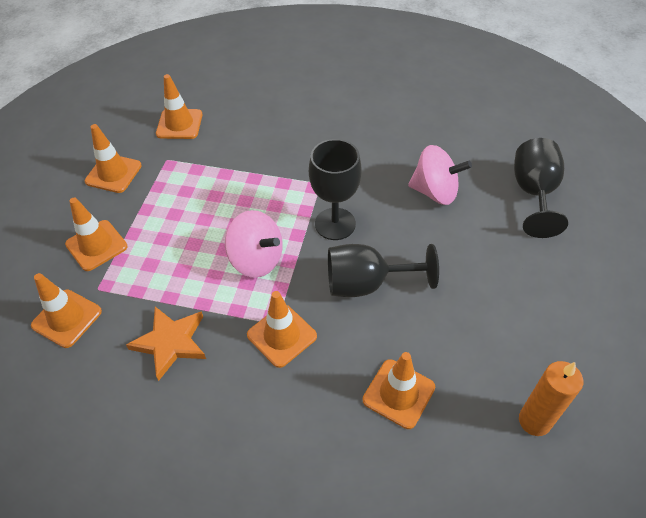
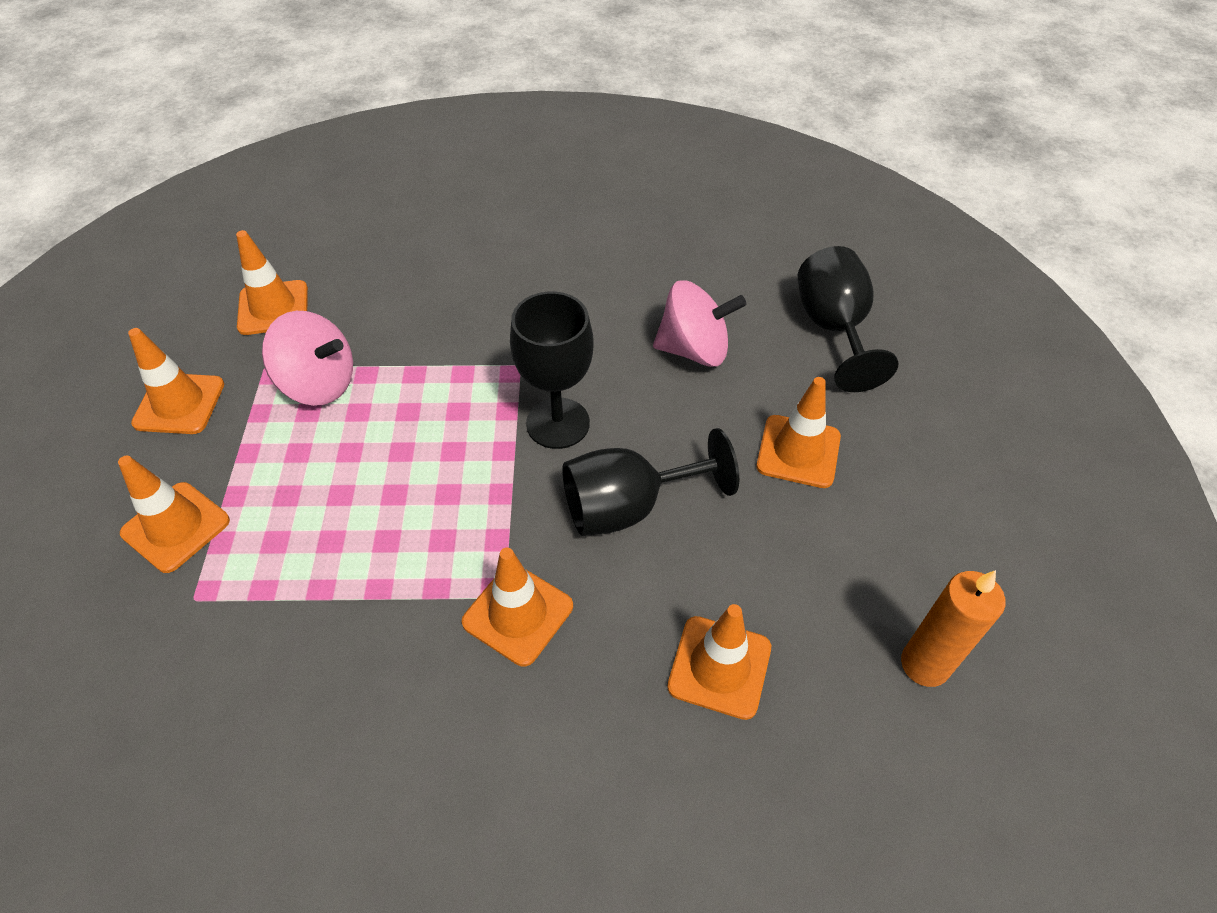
camera: 15 degrees left, 0 degrees up
orange traffic cone [31,273,102,348] -> orange traffic cone moved to [756,377,841,488]
orange star [126,307,206,381] -> none
pink spinning top [225,210,283,278] -> pink spinning top moved to [262,311,353,406]

